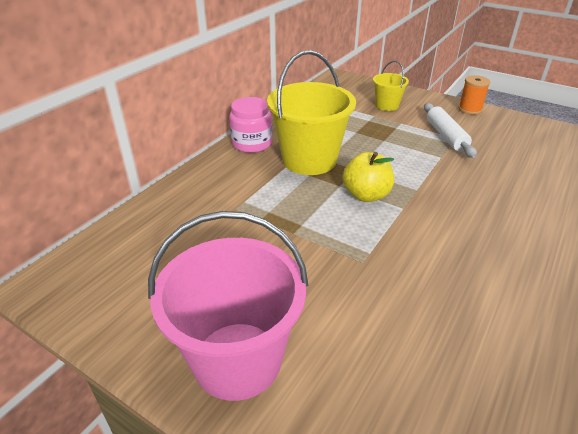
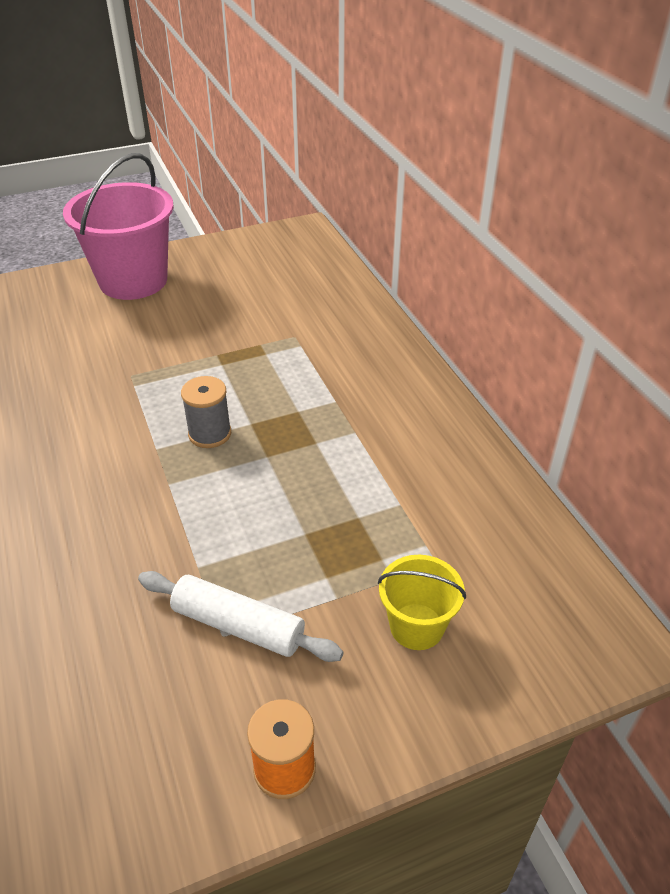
camera: 125 degrees right, 5 degrees up
pink jar [229,97,272,153] -> none
yellow bucket [267,50,356,175] -> none
yellow apple [343,152,394,202] -> grey spool [181,376,231,448]

